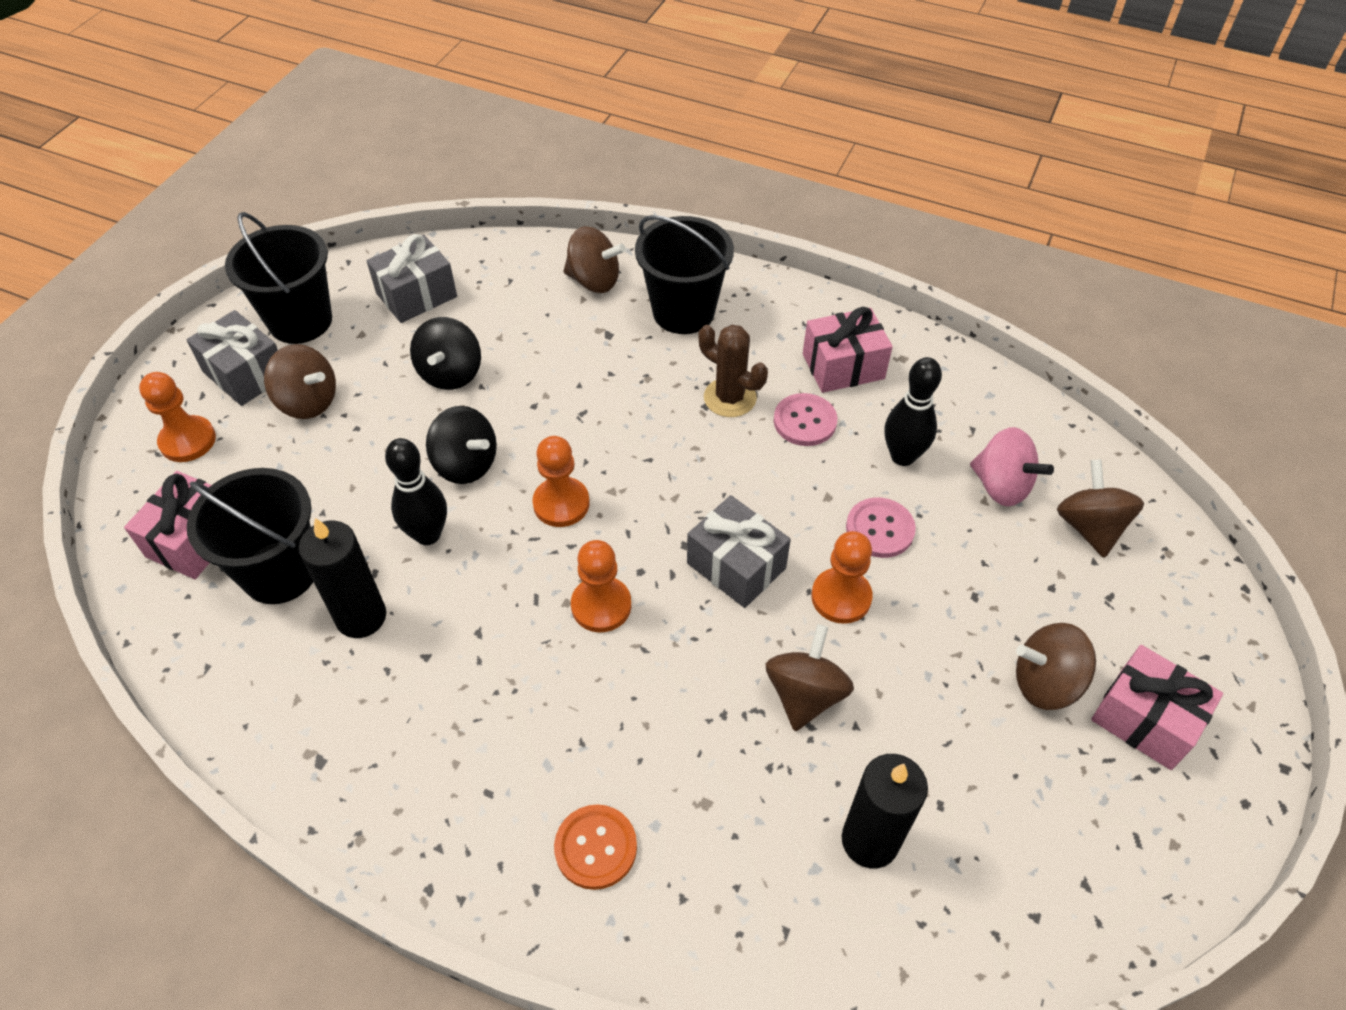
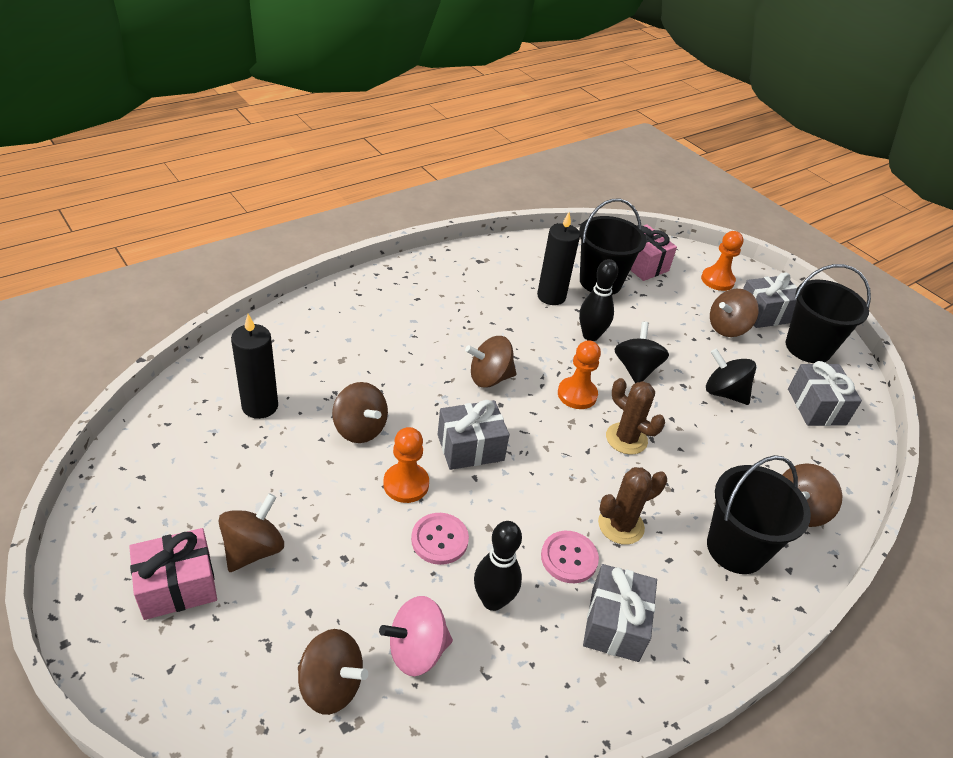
camera: 115 degrees right, 10 degrees down
black spinning top [426,406,497,484] -> black spinning top turned 120 degrees clockwise [614,321,669,383]
orange button [554,804,637,890] -> none
orange pawn [571,540,631,632] -> brown spinning top [465,336,516,388]
pink gift [803,307,893,393] -> grey gift [583,564,657,662]
none -> brown cactus [606,378,665,455]

